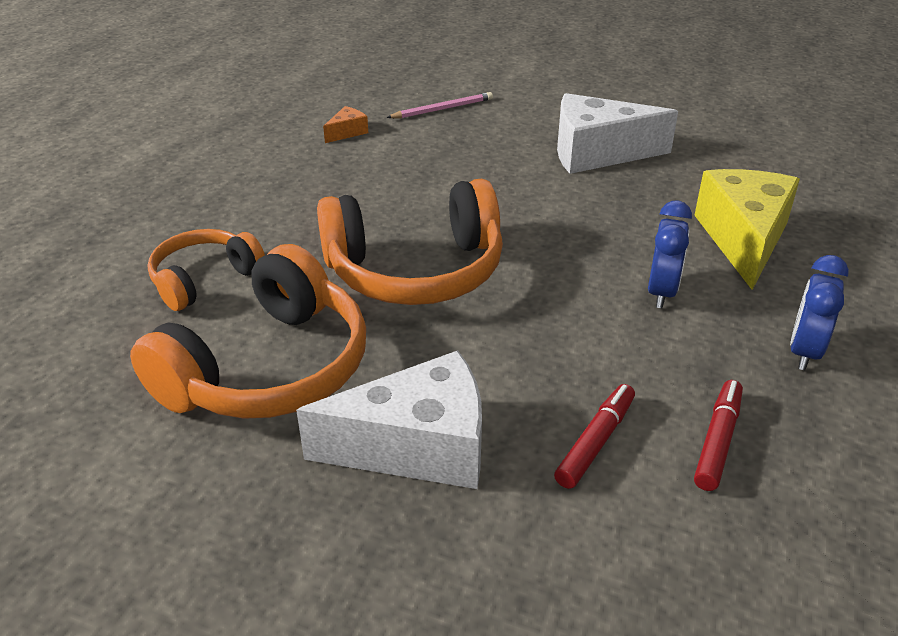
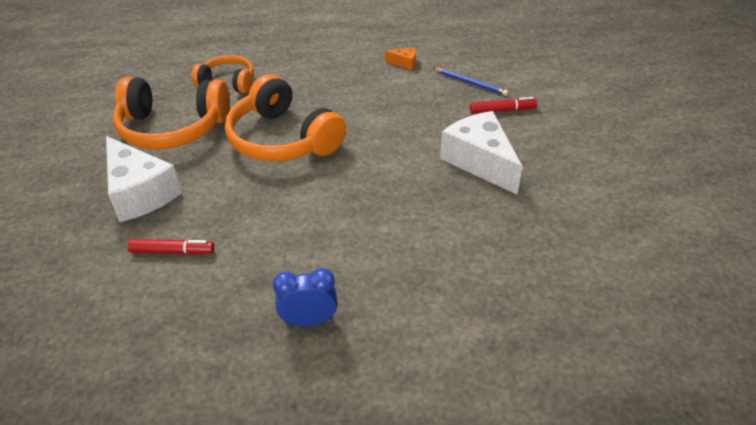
camera: 60 degrees right, 5 degrees up
pink pencil [386,92,493,118] -> blue pencil [433,68,508,96]
blue clock [648,200,692,308] -> none
yellow cheese [694,169,800,290] -> none
red marker [694,380,743,491] -> red marker moved to [470,97,537,114]

